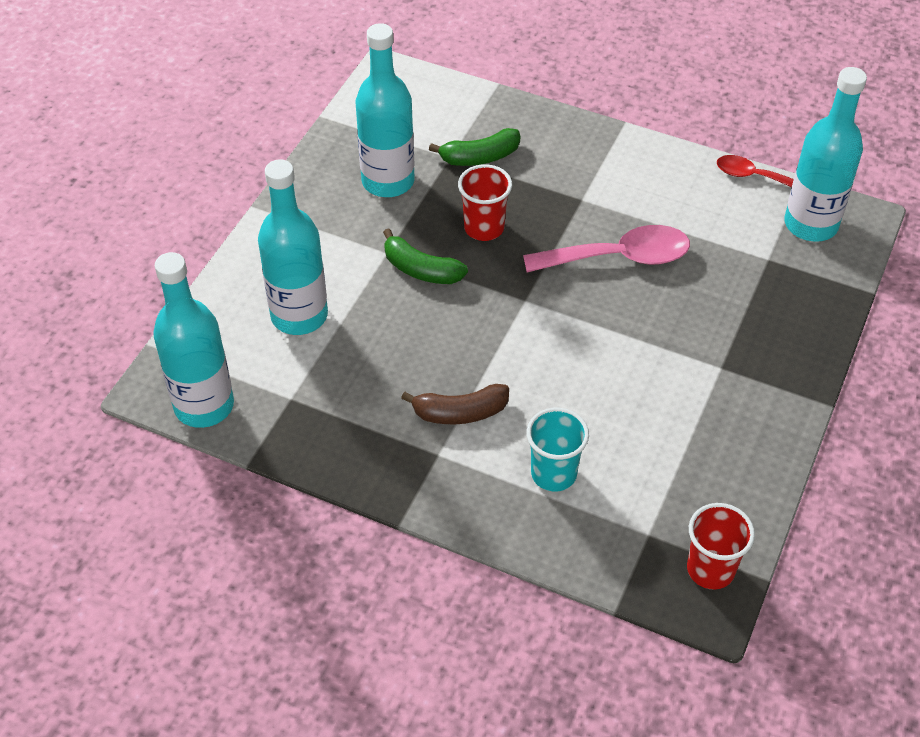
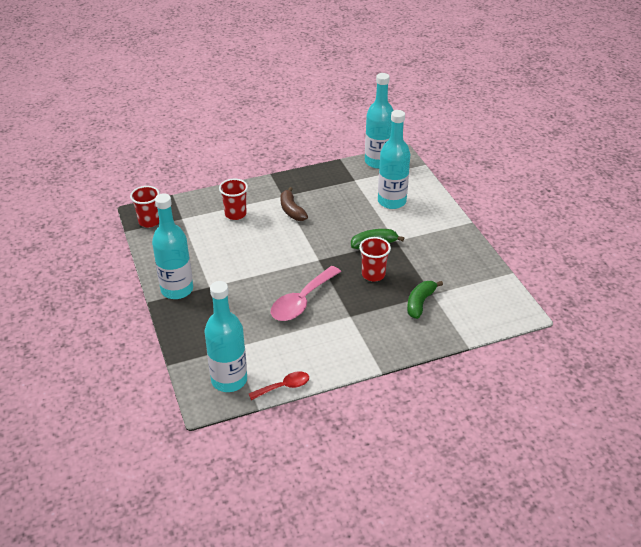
camera: 135 degrees right, 10 degrees down
turquoise bottle [356,23,415,197] -> turquoise bottle moved to [152,193,193,299]
brown banana [401,384,509,424] -> brown banana turned 60 degrees counterclockwise [280,187,308,221]
turquoise cup [526,408,589,491] -> red cup [219,179,248,220]

